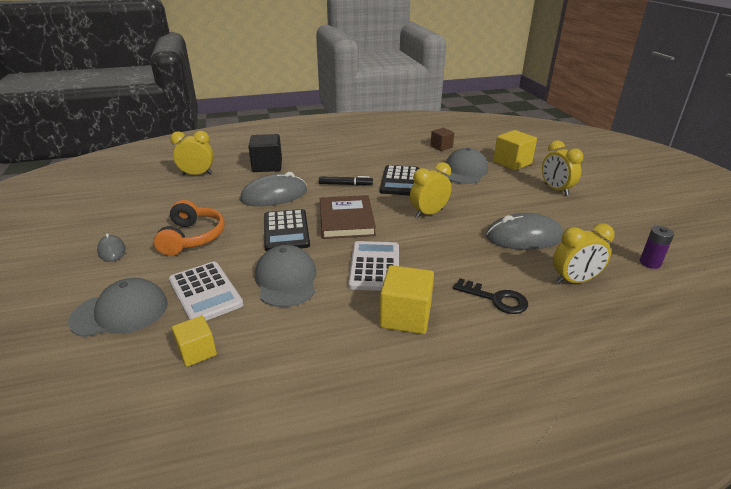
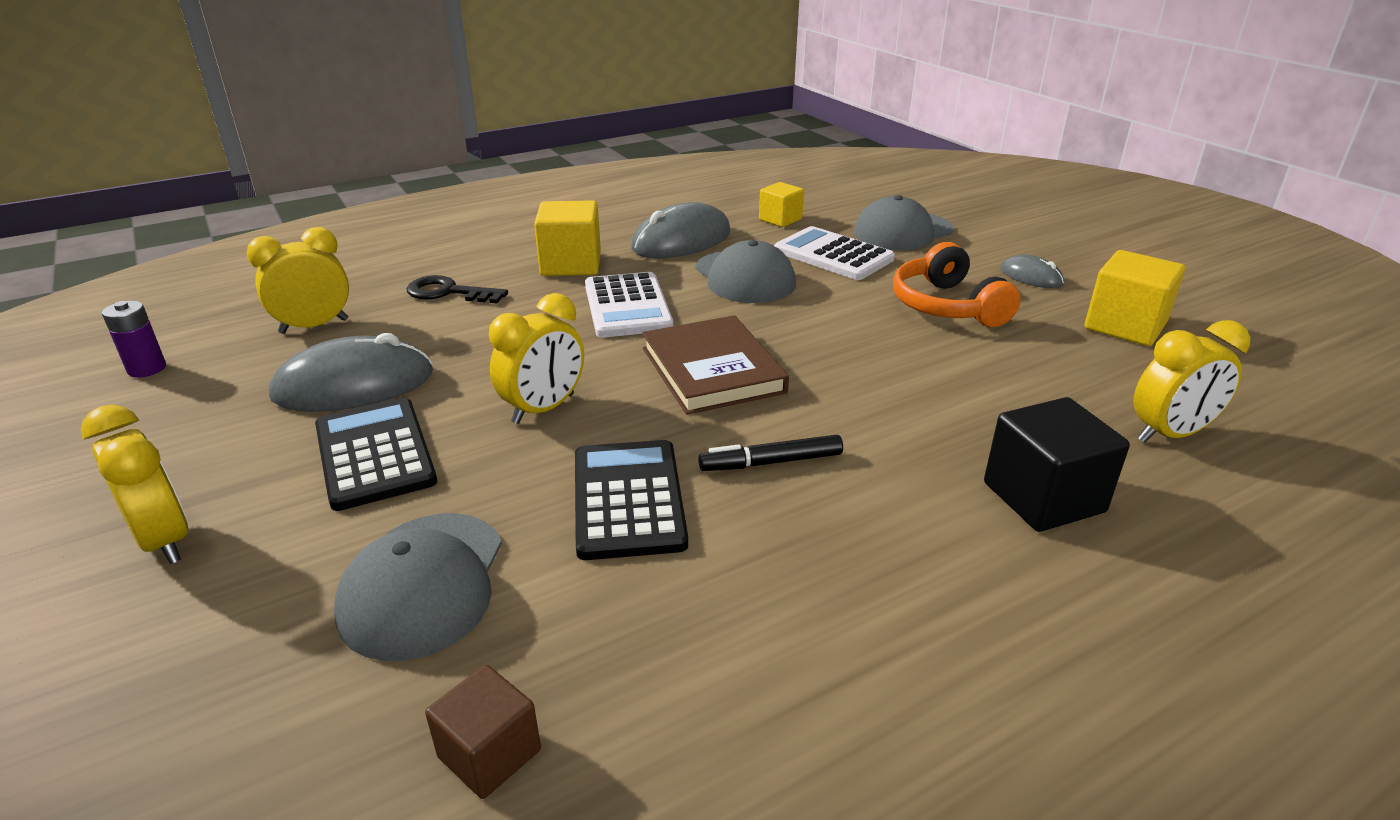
camera: 165 degrees right, 0 degrees up
grey mouse [240,172,307,206] -> grey mouse moved to [631,202,731,258]
black calculator [264,209,310,251] -> black calculator moved to [315,398,437,511]
yellow cube [493,130,537,171] -> yellow cube moved to [1085,250,1185,346]

